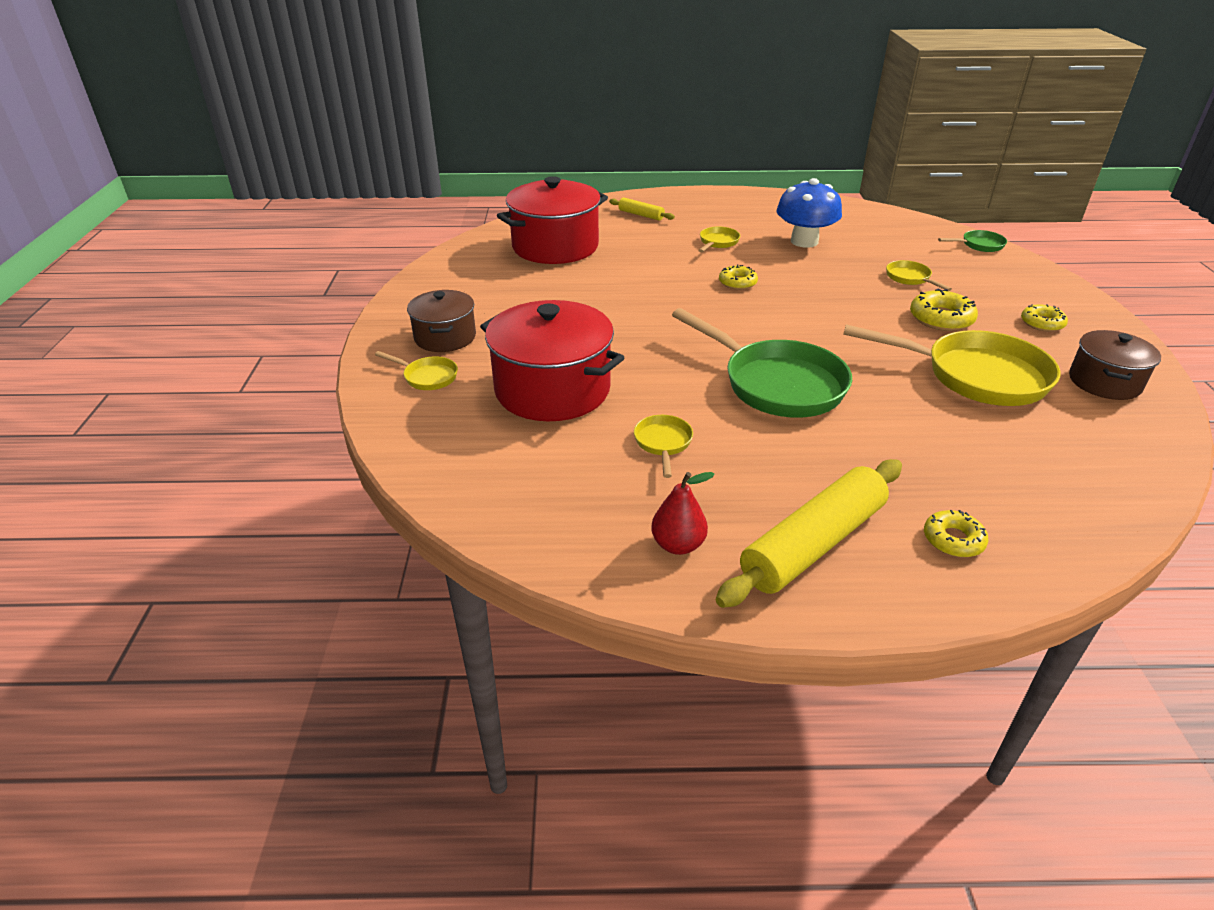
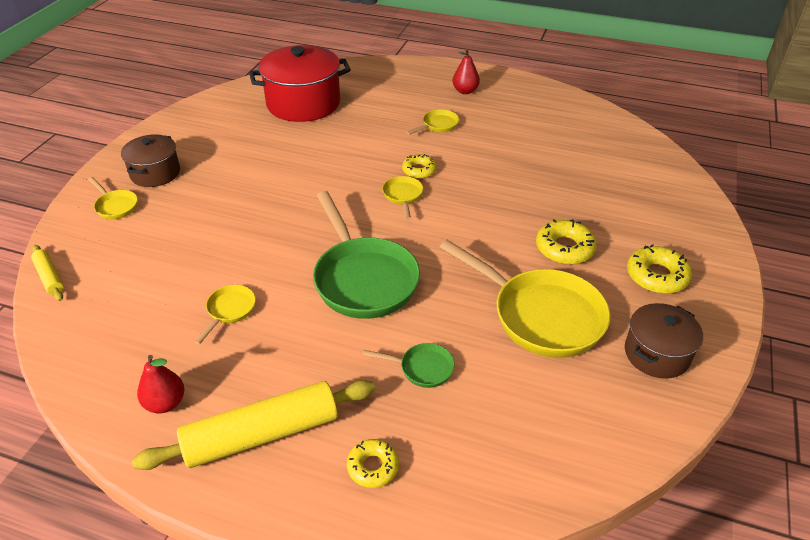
camera: 20 degrees right, 5 degrees up
red pot [480,300,624,421] -> none
yellow rolling pin [609,197,675,221] -> yellow rolling pin moved to [31,245,64,301]
blue mushroom [777,178,842,248] -> none
yellow pan [886,260,952,291] -> yellow pan moved to [382,176,423,219]
green pan [938,230,1007,252] -> green pan moved to [363,343,455,388]
yellow donut [1021,304,1068,332] -> yellow donut [627,244,692,294], size x1.51
none -> red pear [452,49,480,94]

